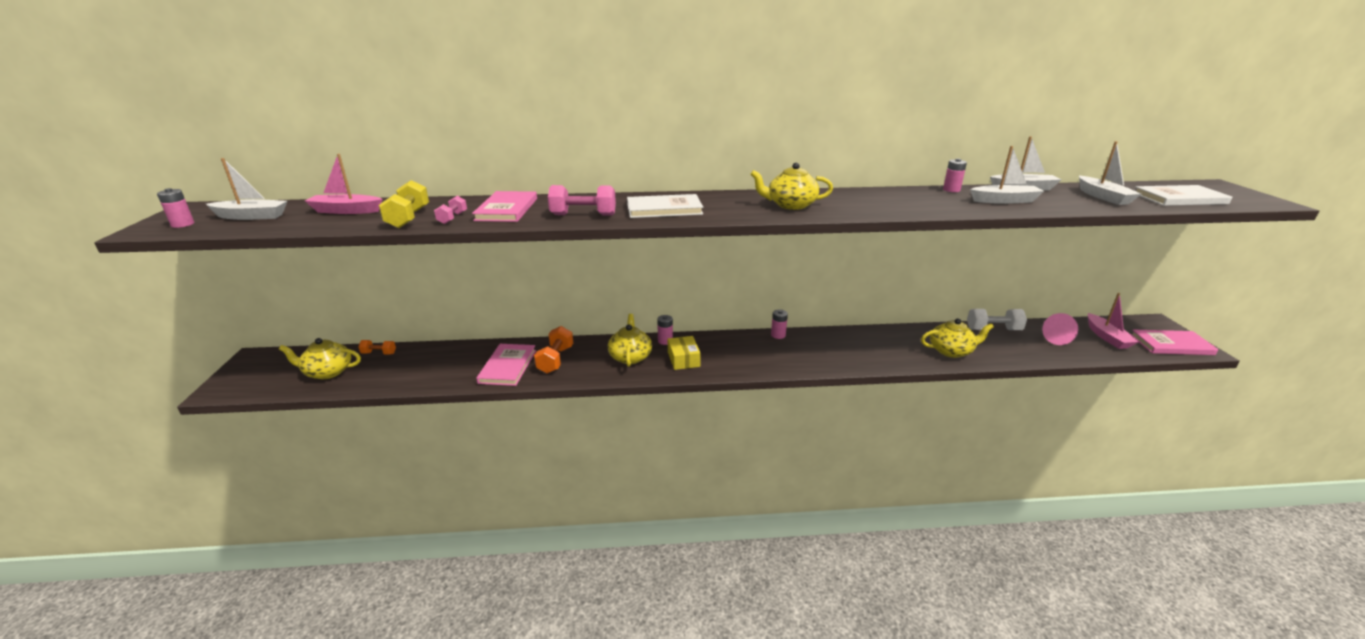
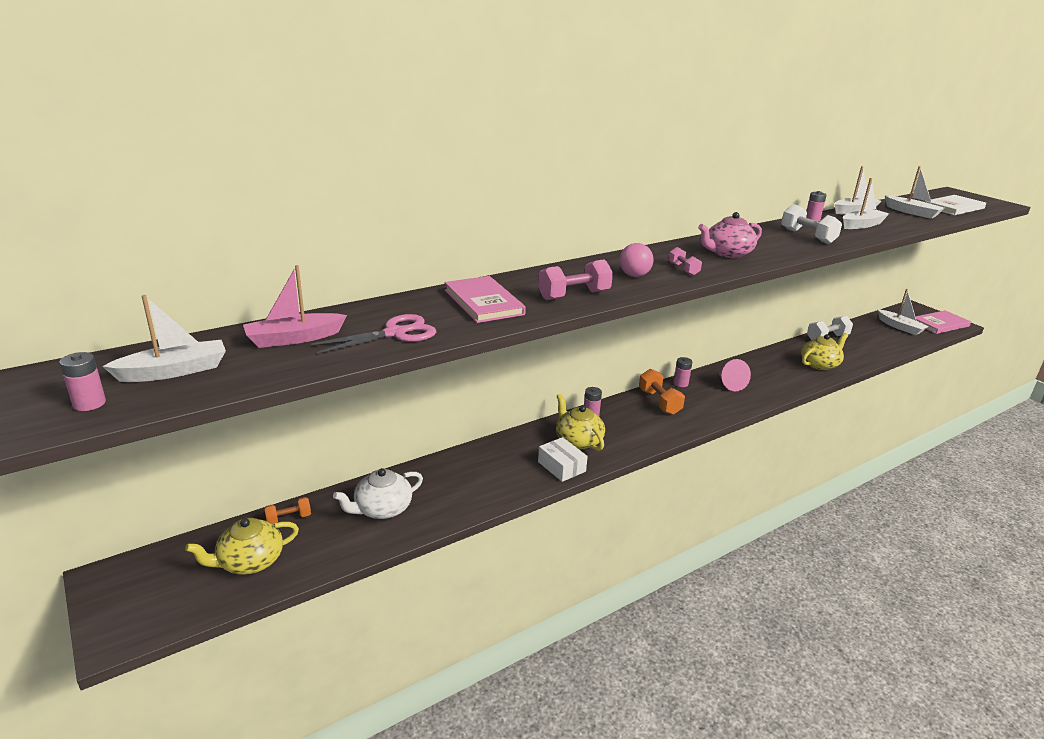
camera: 30 degrees left, 0 degrees up
yellow dumbbell [379,180,429,228] -> pink scissors [311,314,436,353]
pink dumbbell [434,196,467,224] -> pink dumbbell moved to [668,247,702,276]
pink book [476,344,536,386] -> none
orange dumbbell [534,326,573,374] -> orange dumbbell moved to [639,369,685,415]
white book [627,194,703,218] -> pink ball [620,243,653,277]
yellow box [668,336,701,370] -> none
yellow teapot [750,163,833,210] -> pink teapot [698,212,762,258]
pink cone [1042,313,1078,345] -> pink cone moved to [719,359,751,391]
pink boat [1088,293,1139,349] -> white boat [877,289,929,335]
none -> white teapot [333,468,423,519]
none -> white box [538,437,588,482]
none -> white dumbbell [781,204,842,244]

